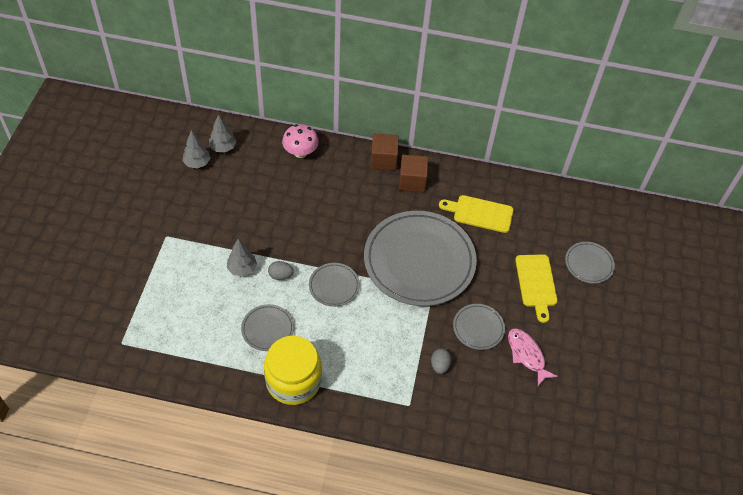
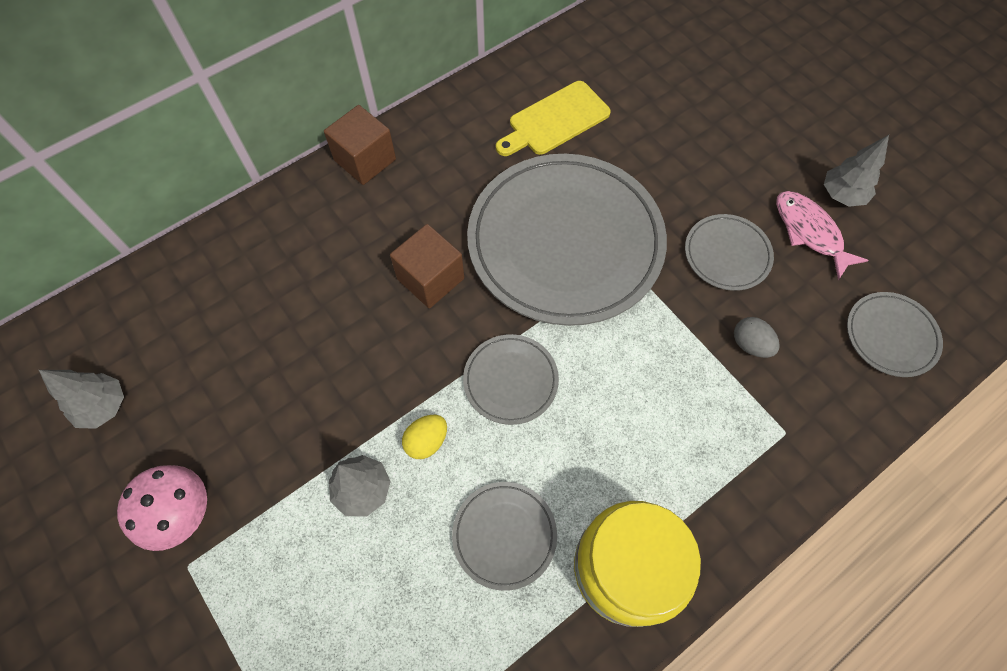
camera: 45 degrees left, 10 degrees up
grey tree [209,114,236,153] -> grey tree moved to [824,135,889,207]
grey egg [268,261,294,280] -> yellow egg [402,415,447,459]
pink mushroom [282,124,319,158] -> pink mushroom moved to [117,465,207,551]
brown cube [399,155,428,192] -> brown cube moved to [390,224,464,308]
pink fish [508,328,558,386] -> pink fish turned 45 degrees clockwise [776,191,869,280]
yellow cutting board [515,254,558,323] -> none
grey plate [565,242,615,284] -> grey plate moved to [847,292,943,377]

